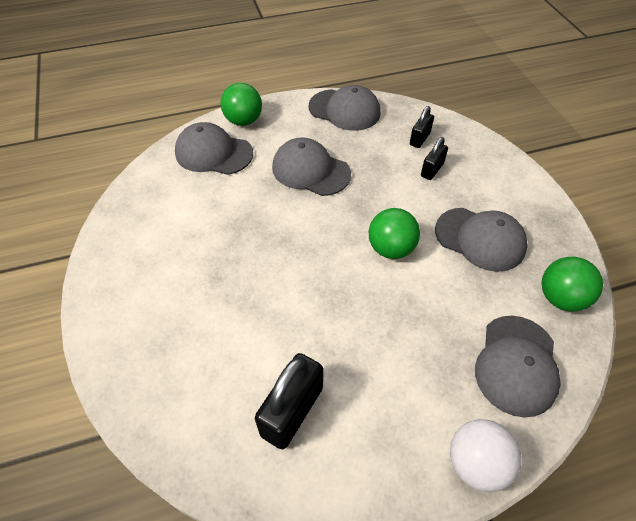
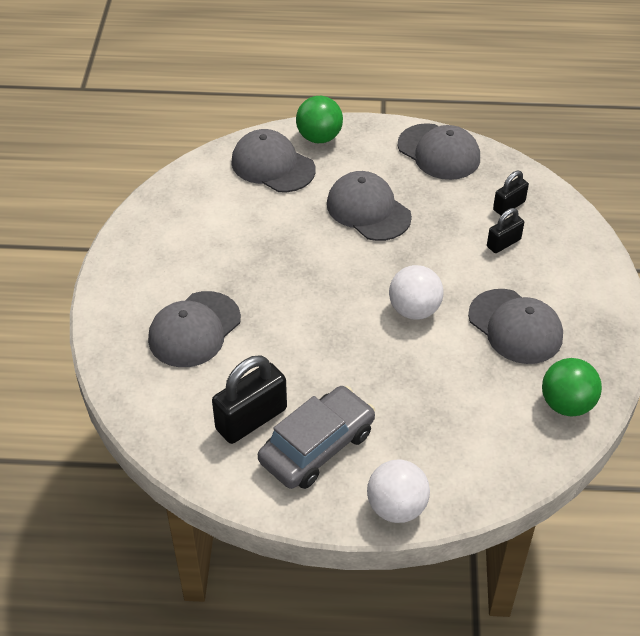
camera: 20 degrees right, 5 degrees down
green ball [369,208,420,259] -> white ball [389,265,444,320]
grey cap [475,315,561,417] -> grey cap moved to [148,291,241,367]
none -> grey car [258,386,375,489]

